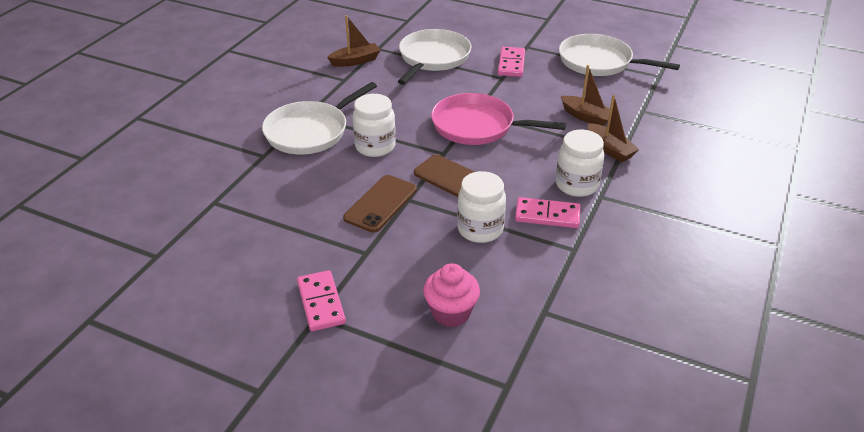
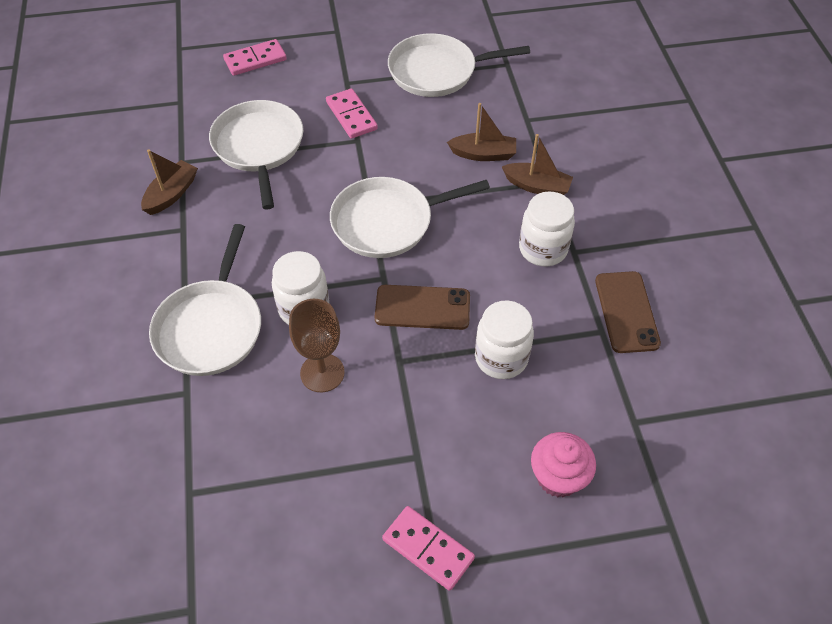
camera: 35 degrees left, 15 degrees up
brown phone [343,175,417,233] -> brown phone moved to [595,271,661,353]
pink pan [431,93,566,145] -> white pan [330,177,490,258]
pink domino [515,197,580,228] -> pink domino moved to [223,39,287,76]
none -> brown goblet [289,299,345,392]

